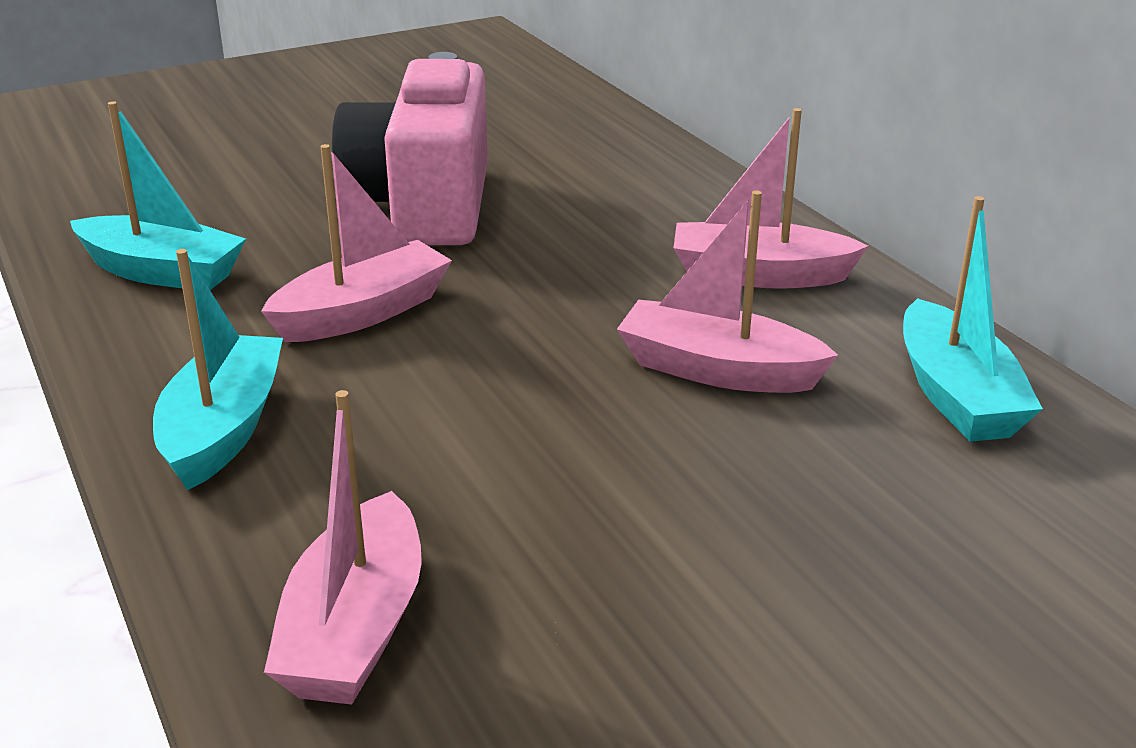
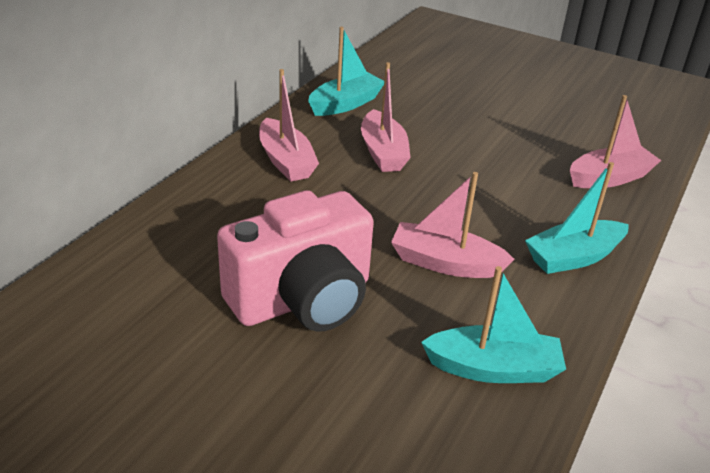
camera: 125 degrees left, 5 degrees up
turquoise boat [70,101,246,290] -> turquoise boat turned 105 degrees clockwise [421,266,566,383]

